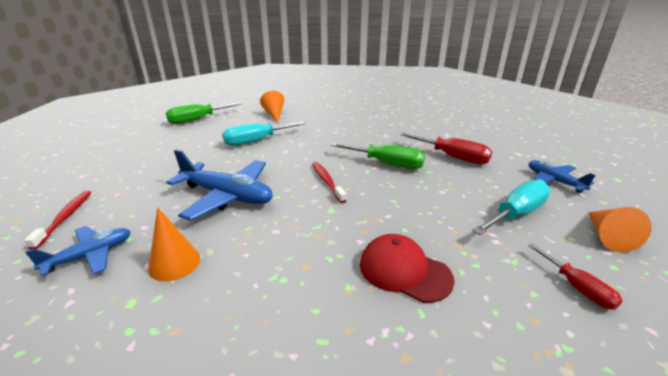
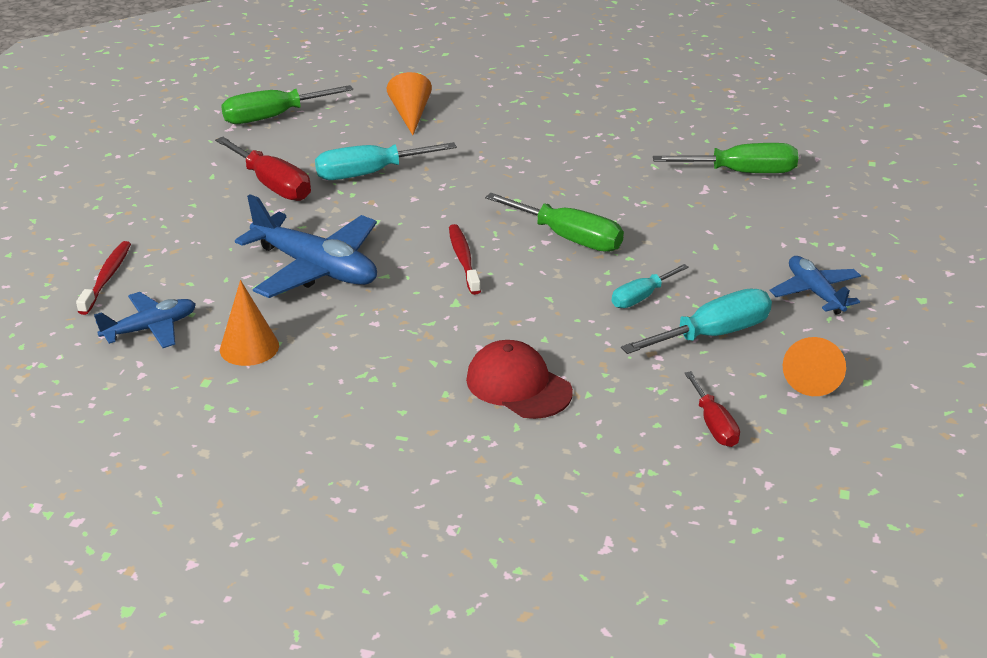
camera: 10 degrees right, 5 degrees up
red screwdriver [401,133,492,165] -> red screwdriver moved to [215,137,311,201]
none -> turquoise screwdriver [612,264,689,308]
none -> green screwdriver [653,143,798,173]

